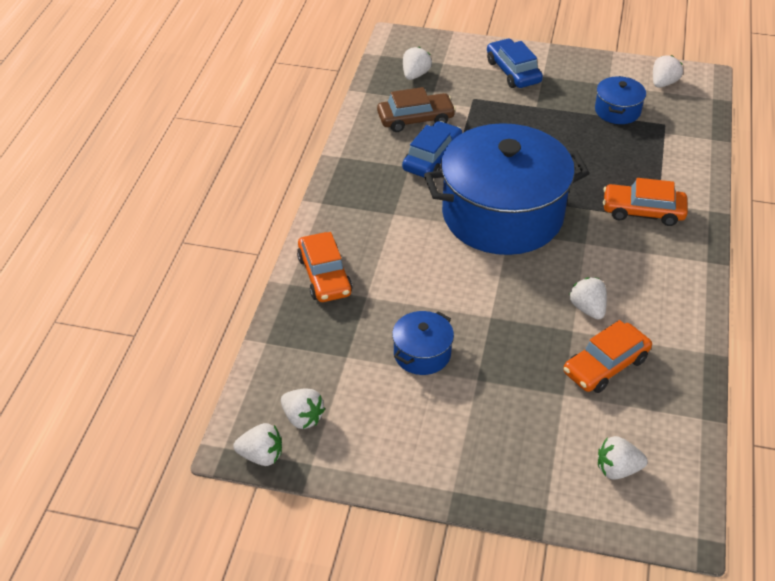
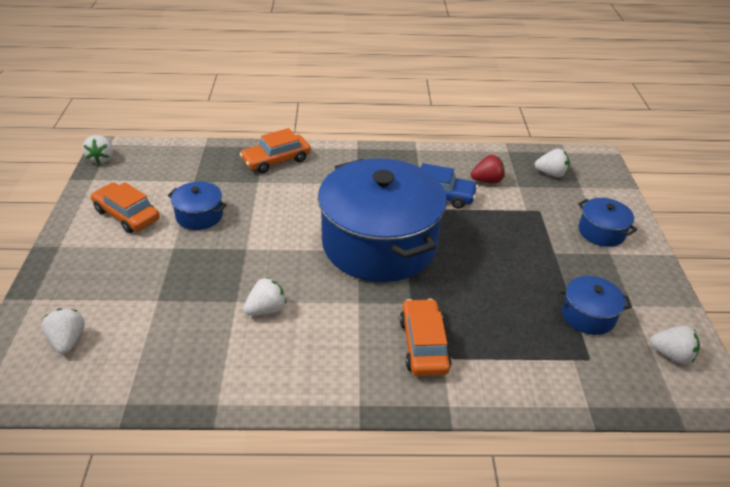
camera: 75 degrees right, 5 degrees down
white strawberry [281,388,325,429] -> none
brown car [377,87,456,132] -> red strawberry [471,155,505,183]
blue car [487,39,543,88] -> blue pot [578,198,637,247]
orange car [563,320,652,393] -> orange car moved to [91,182,160,233]

